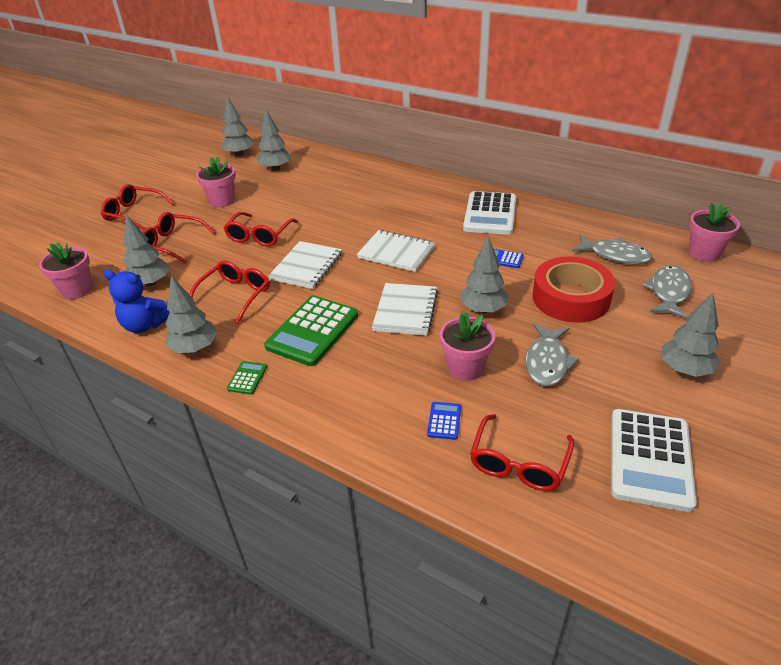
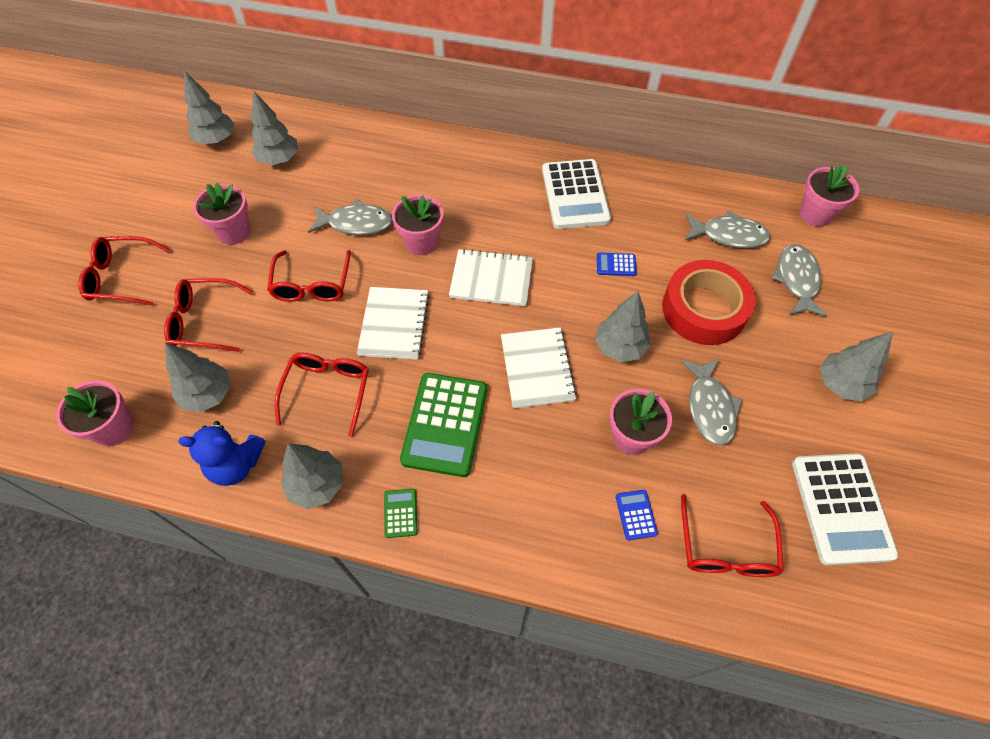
camera: 20 degrees left, 20 degrees up
none -> grey fish [308,199,393,235]
none -> pink flower pot [392,195,444,255]

